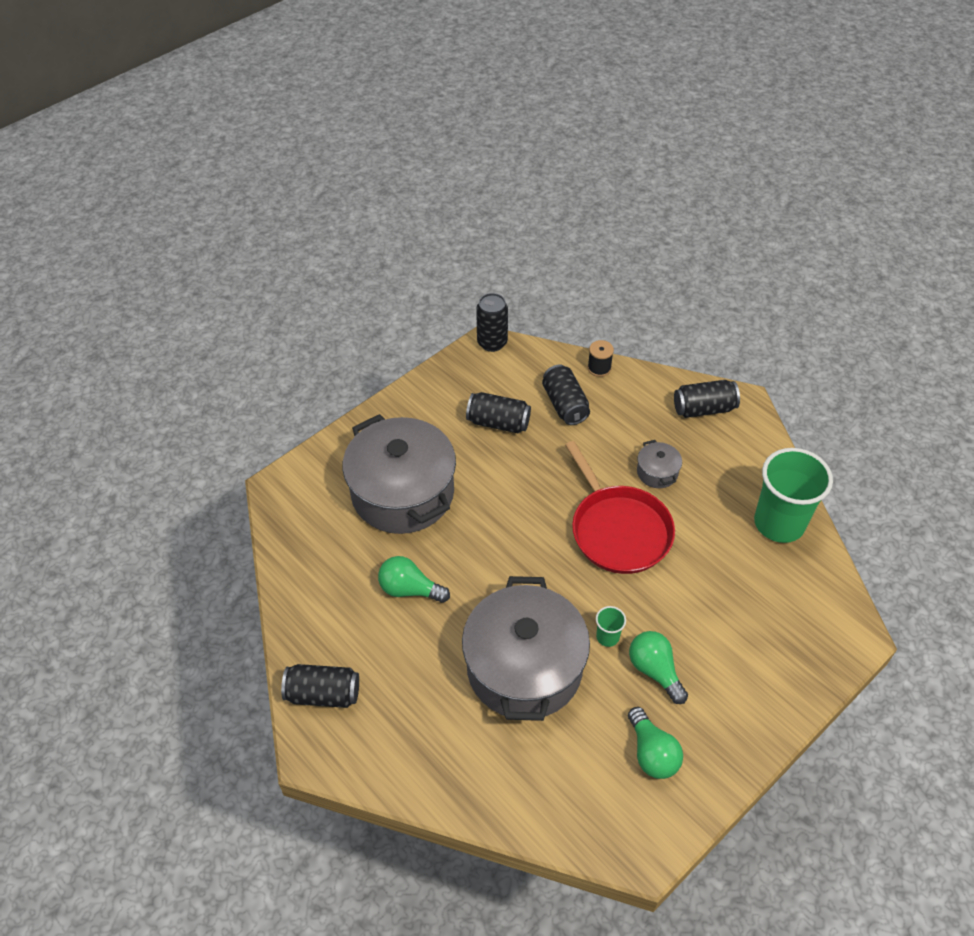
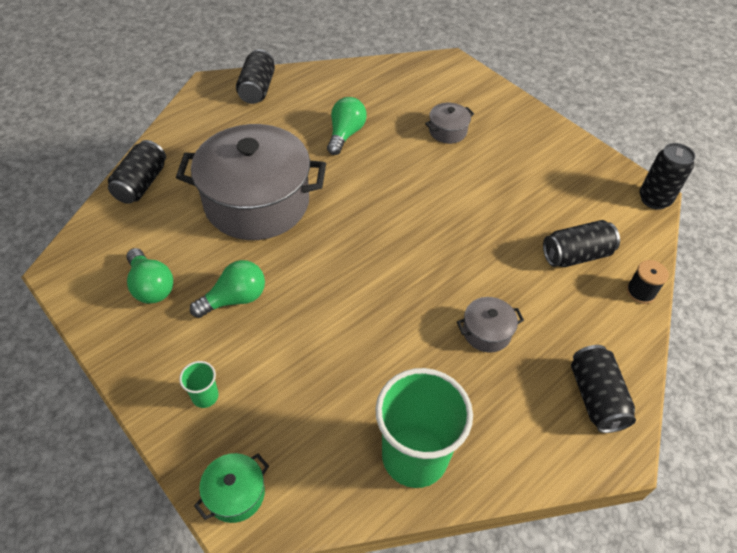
camera: 90 degrees right, 0 degrees up
grey pot [343,414,456,534] -> grey pot [425,103,474,144], size x0.41
black can [466,392,531,433] -> black can moved to [108,140,166,204]
red pan [565,441,675,574] -> none
green cup [596,606,626,647] -> green cup moved to [179,361,219,408]
green light bulb [628,707,683,779] -> green light bulb turned 105 degrees counterclockwise [126,248,173,304]
none -> green pot [194,453,269,523]

